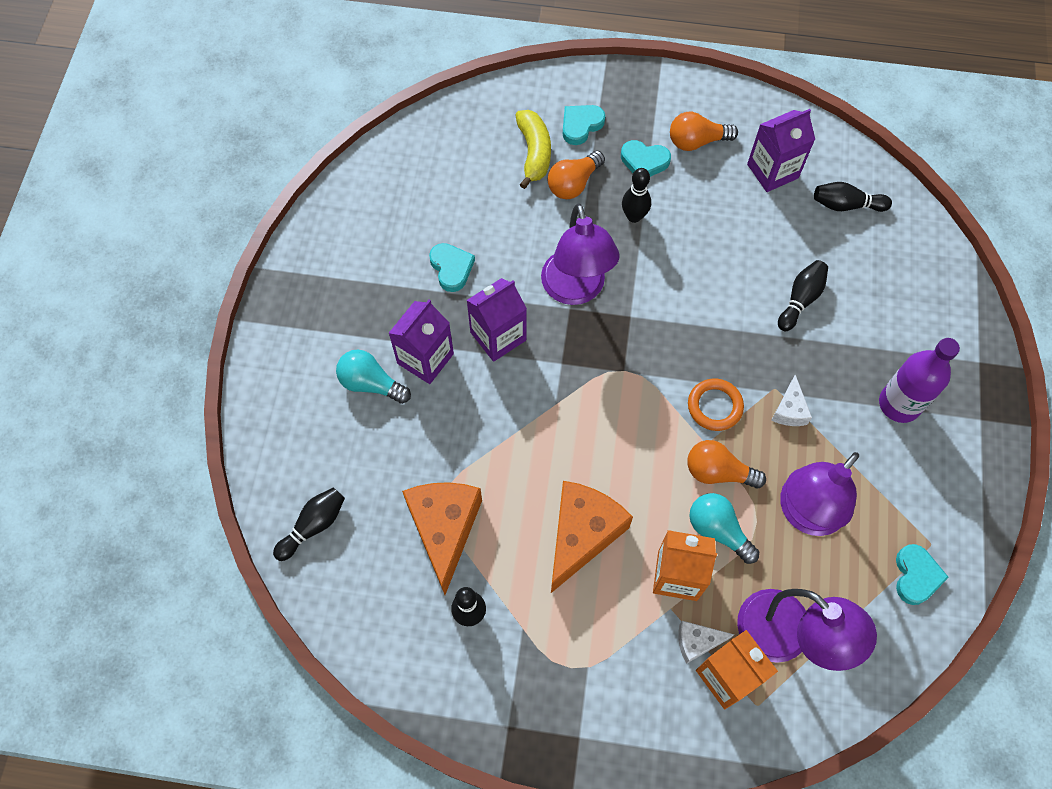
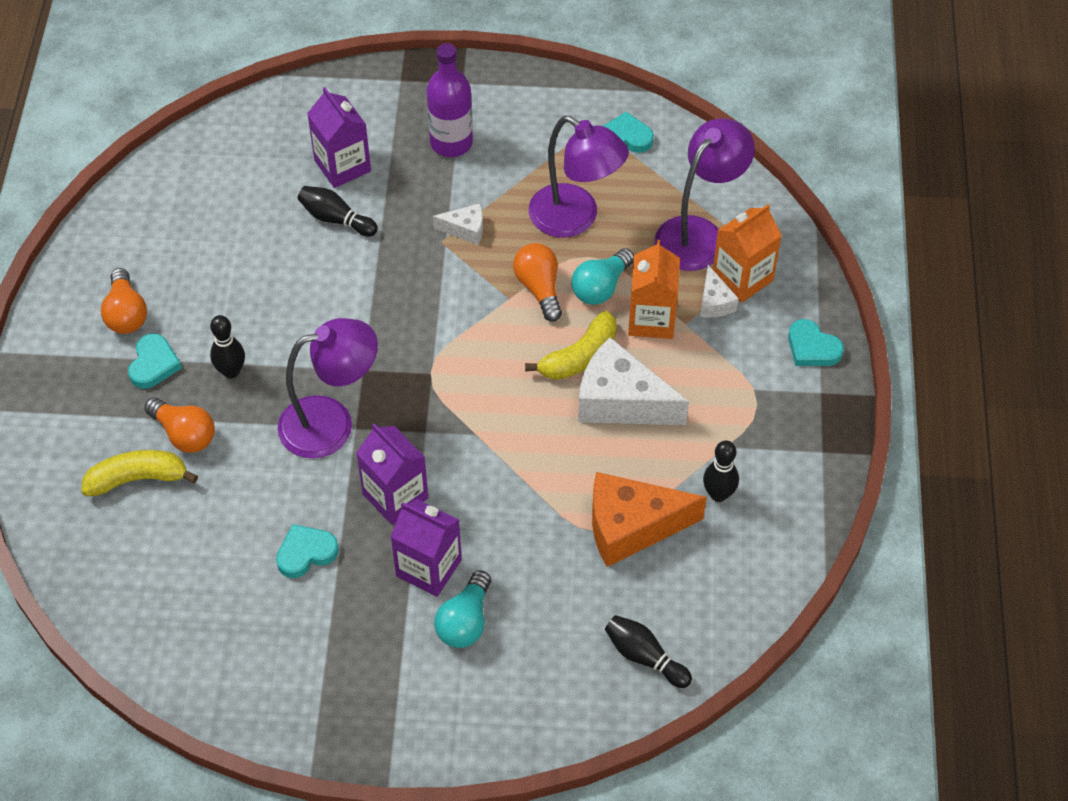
camera: 95 degrees left, 10 degrees down
orange cheese [551,481,633,593] -> white cheese [578,337,689,425]
turquoise heart [563,105,605,145] -> turquoise heart moved to [788,319,844,366]
orange light bulb [687,440,766,488] -> orange light bulb turned 150 degrees clockwise [513,243,562,322]
orange ring [688,379,744,431] -> none
purple carton [747,109,815,192] -> purple carton moved to [307,87,371,188]
black bowling pin [814,182,892,212] -> none
none -> yellow banana [525,311,617,380]

